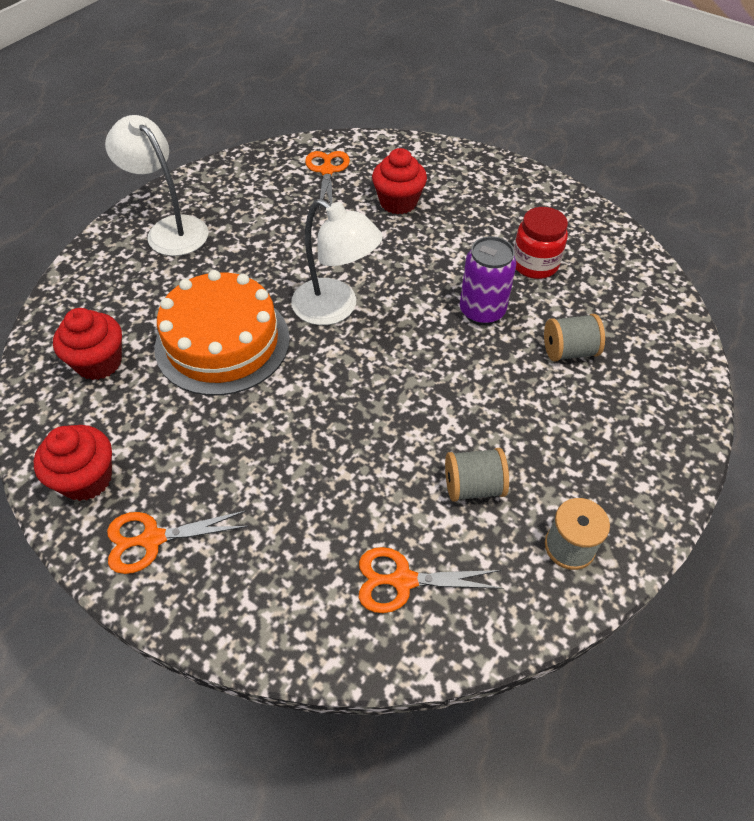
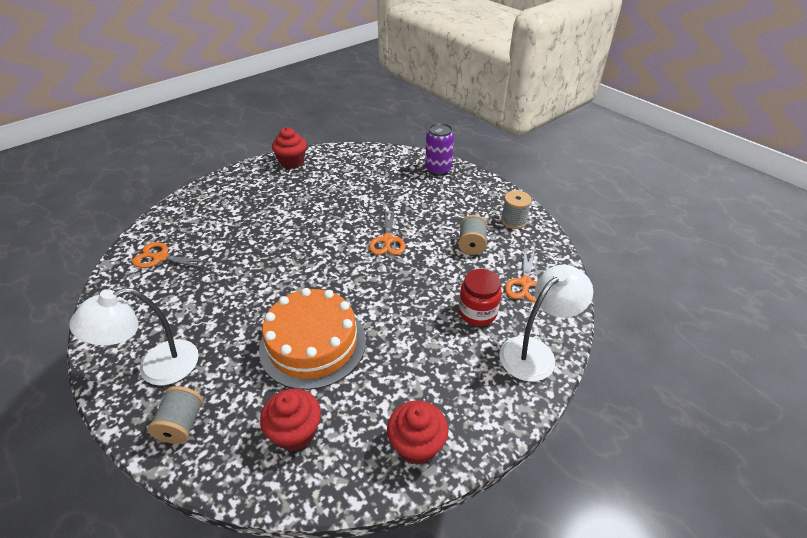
camera: 75 degrees left, 10 degrees down
orange scissors [107,511,249,574] -> orange scissors moved to [369,210,405,255]
white lamp [291,199,383,325] -> white lamp moved to [499,265,593,382]
red cupcake [372,148,427,214] -> red cupcake moved to [272,127,307,169]
purple can [460,236,516,325] -> purple can moved to [425,123,454,176]
red jar [514,207,568,279] -> red jar moved to [459,269,502,326]
grey spool [544,314,605,362] -> grey spool moved to [148,386,203,444]

